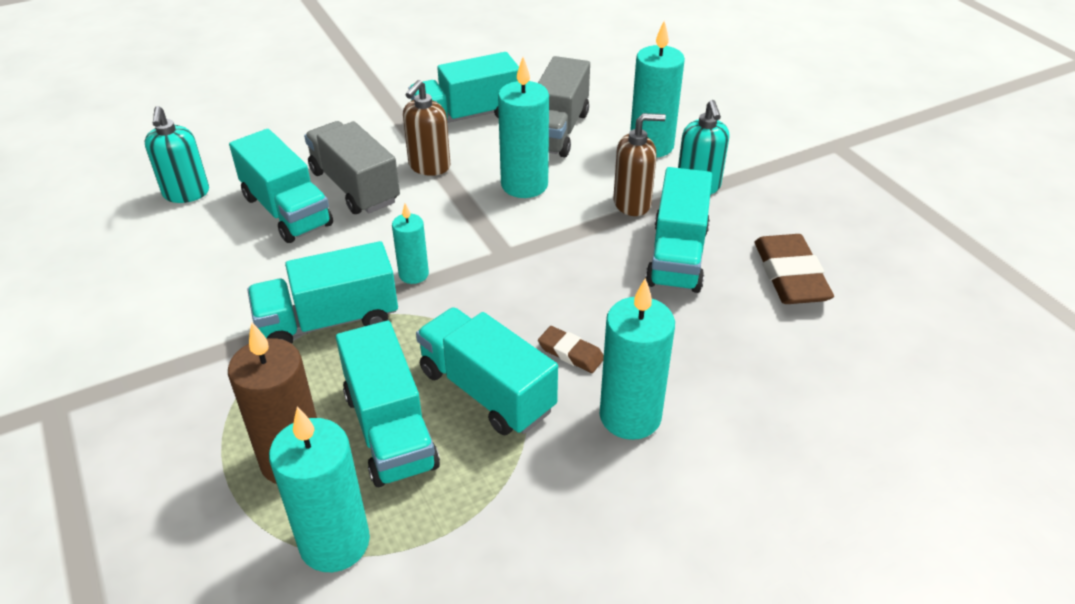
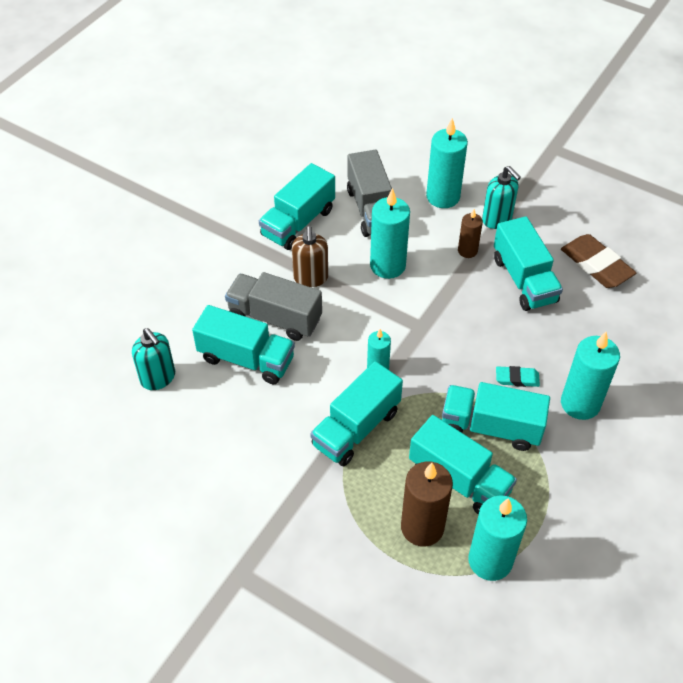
camera: 30 degrees left, 10 degrees up
brown eraser [538,326,604,373] -> turquoise eraser [496,366,540,387]
brown soap dispenser [613,113,666,216] -> brown candle [458,209,483,258]

